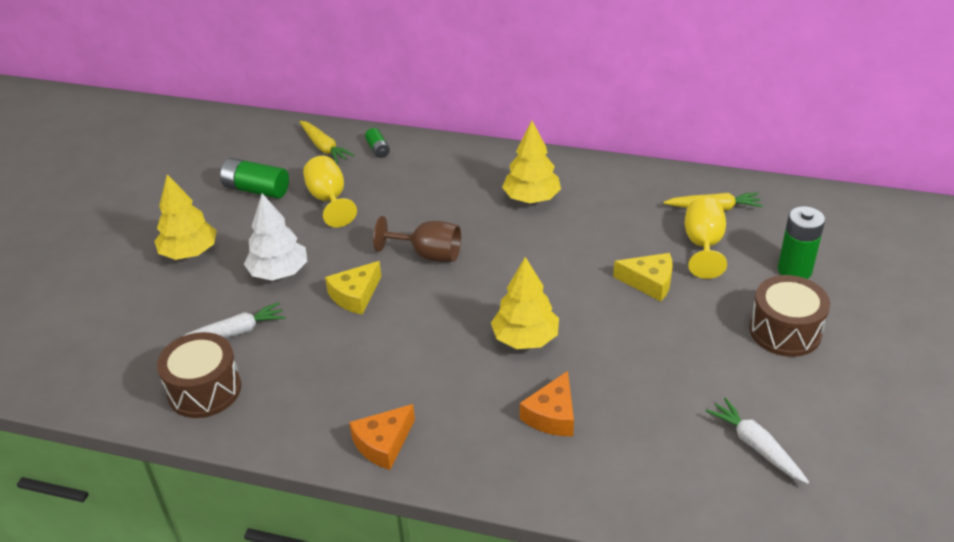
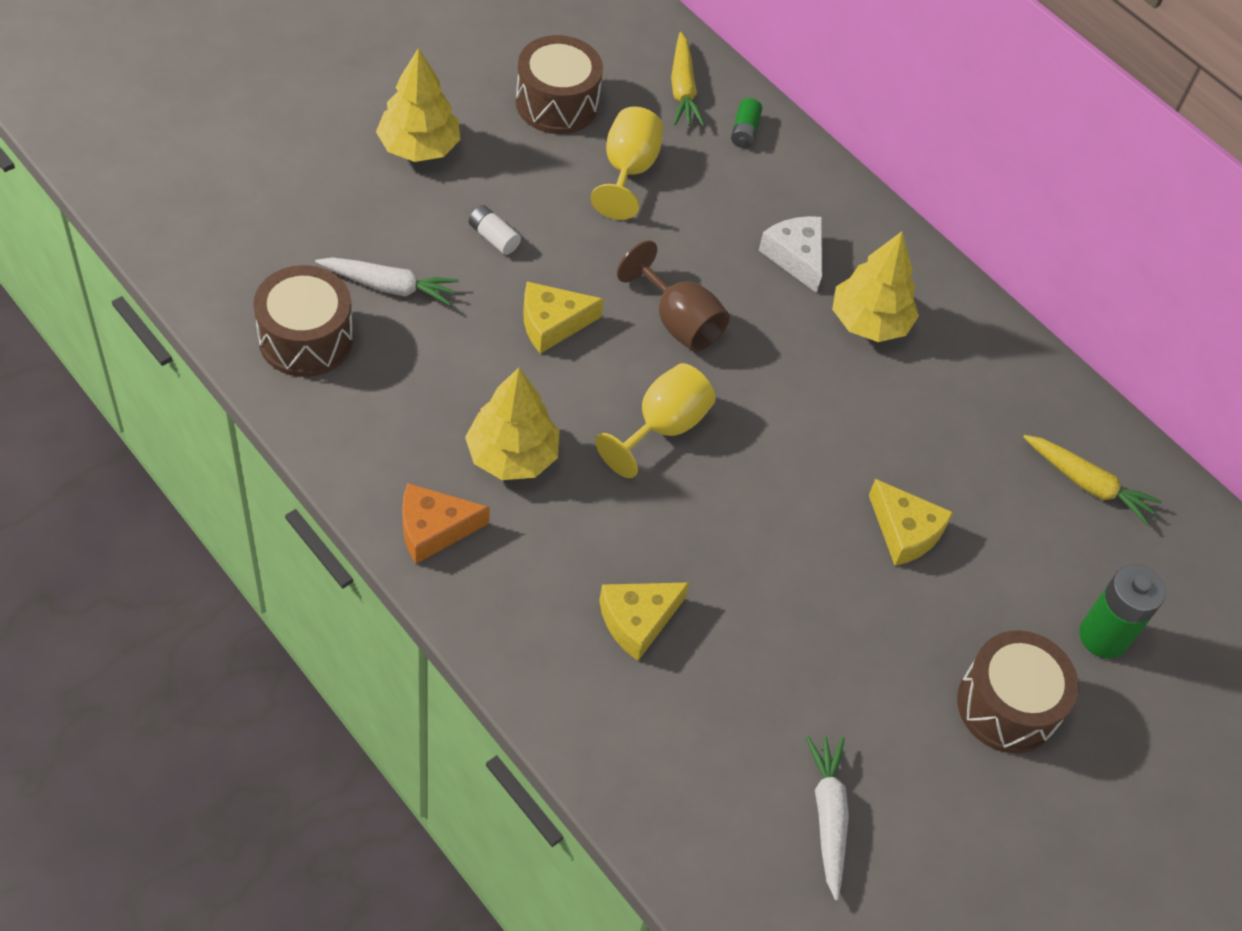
camera: 25 degrees right, 15 degrees up
green battery [220,158,289,198] -> brown drum [516,35,603,134]
white tree [244,193,307,281] -> white battery [469,205,521,255]
yellow tree [491,257,559,349] -> yellow tree moved to [465,368,560,480]
orange cheese [520,371,574,436] -> yellow cheese [599,582,690,661]
yellow goblet [685,197,727,279] -> yellow goblet moved to [595,363,716,478]
none -> white cheese [759,216,822,293]

